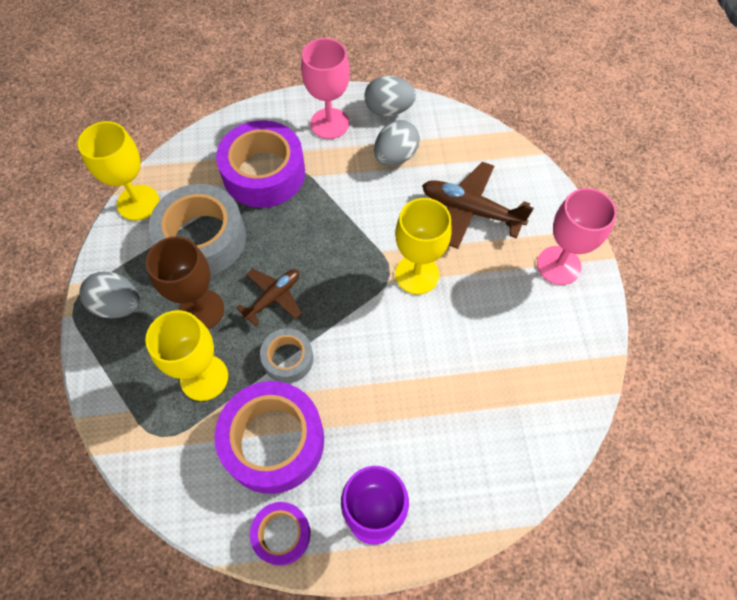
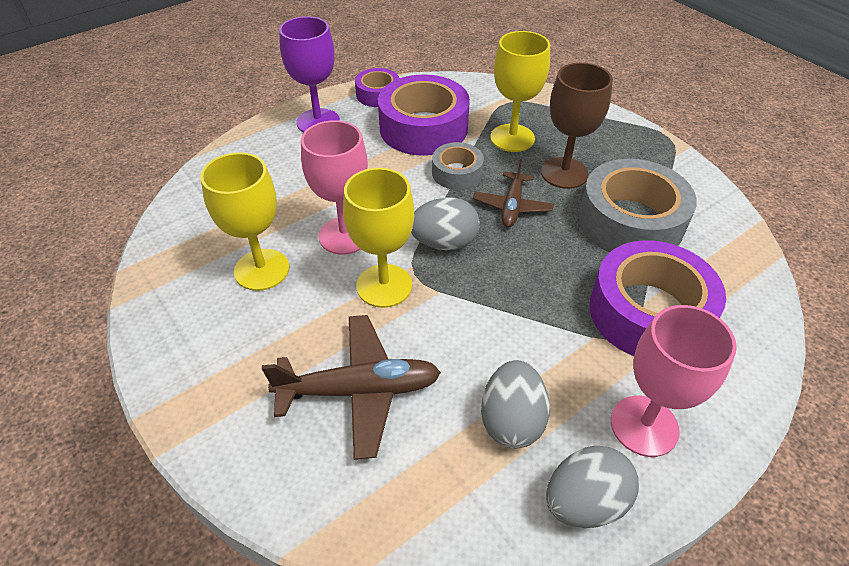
camera: 150 degrees right, 15 degrees down
yellow goblet [78,121,159,220] -> yellow goblet moved to [200,152,289,291]
grey egg [79,272,140,318] -> grey egg moved to [411,197,480,250]
pink goblet [537,188,617,285] -> pink goblet moved to [301,120,368,255]

